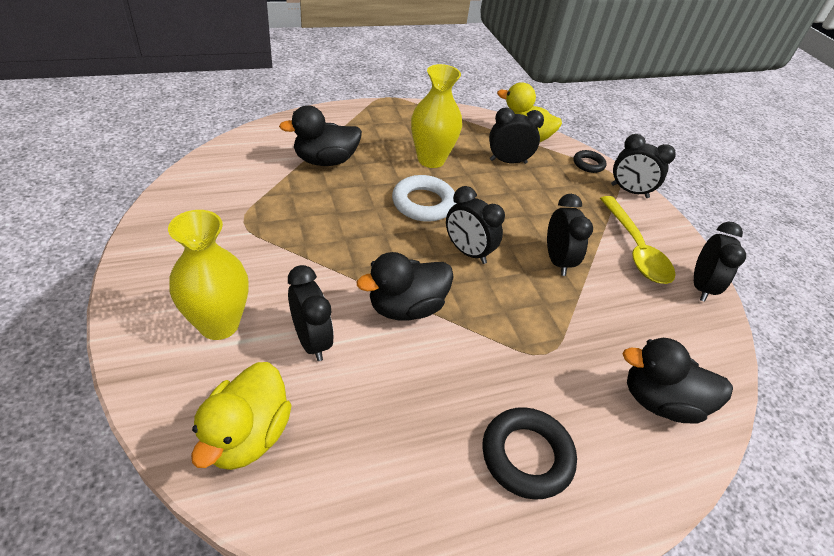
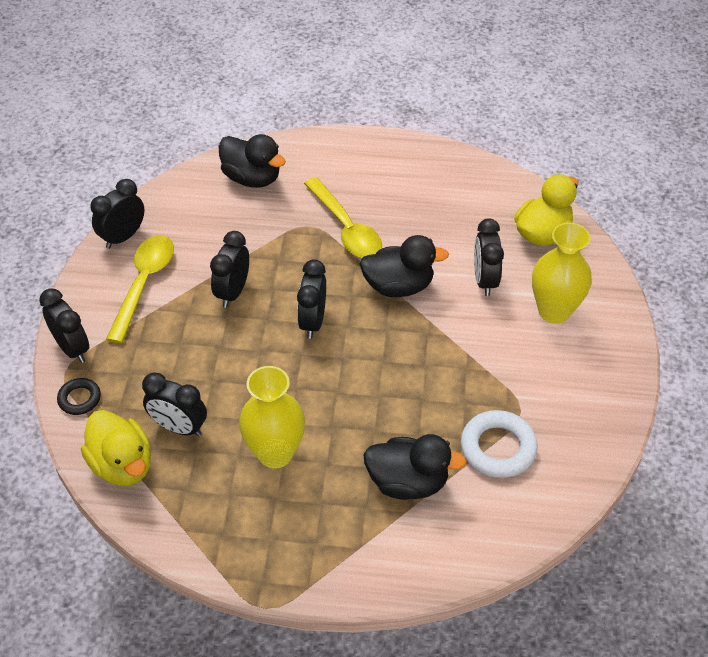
camera: 150 degrees left, 5 degrees up
white ring [392,175,457,222] -> white ring moved to [461,410,538,478]
black clock [446,186,505,264] -> black clock turned 150 degrees counterclockwise [297,259,326,339]
black ring [483,407,577,500] -> none
none -> yellow spoon [304,177,382,258]

